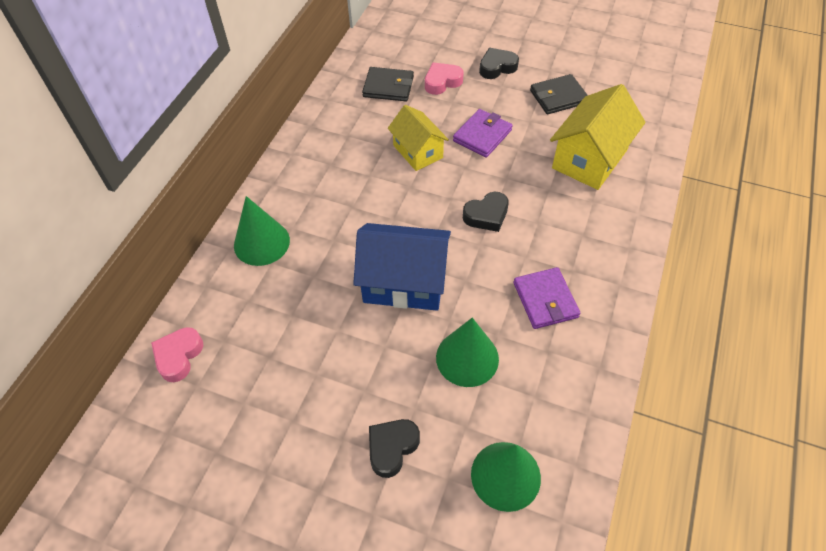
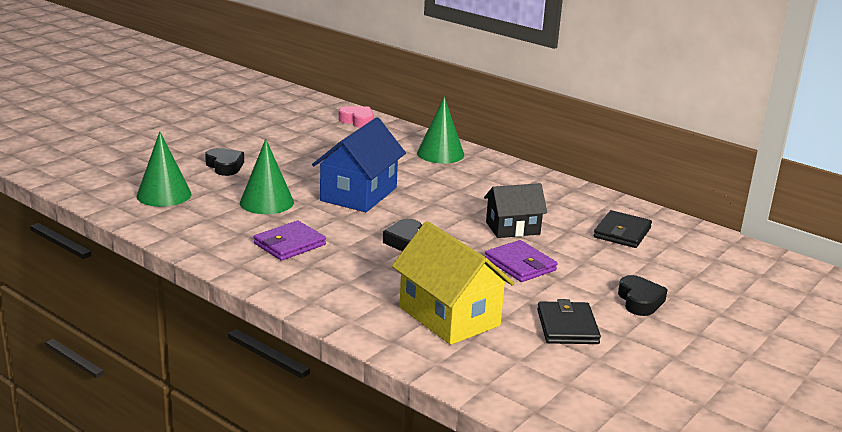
camera: 105 degrees right, 30 degrees down
yellow house [388,105,449,171] -> black house [484,183,547,238]
pink heart [425,62,464,95] -> none
purple wallet [513,267,581,329] -> purple wallet turned 45 degrees counterclockwise [254,221,326,261]

